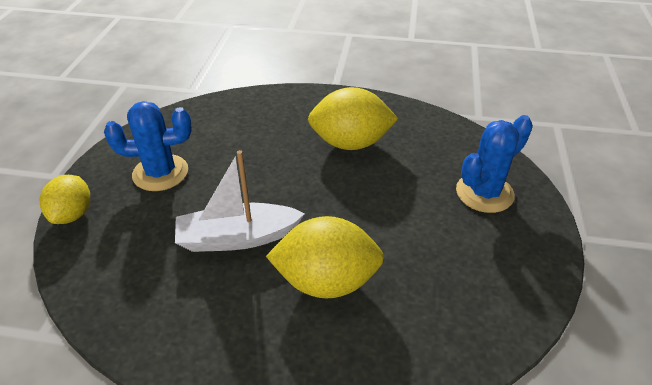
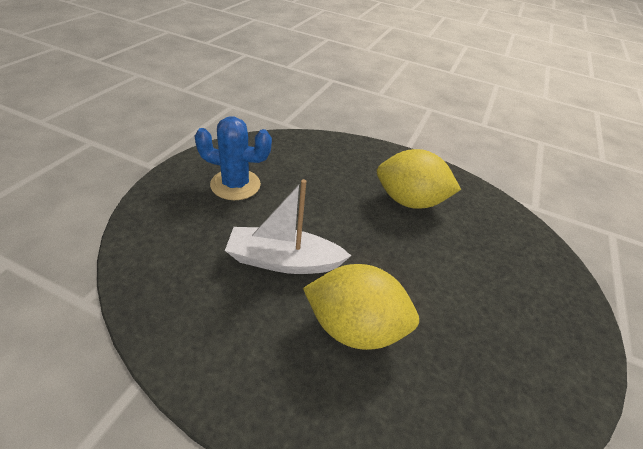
camera: 10 degrees right, 0 degrees up
yellow lemon [40,175,90,224] -> none
blue cactus [456,115,533,213] -> none

